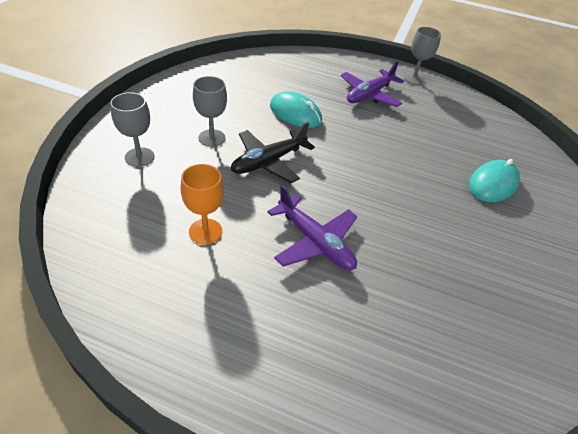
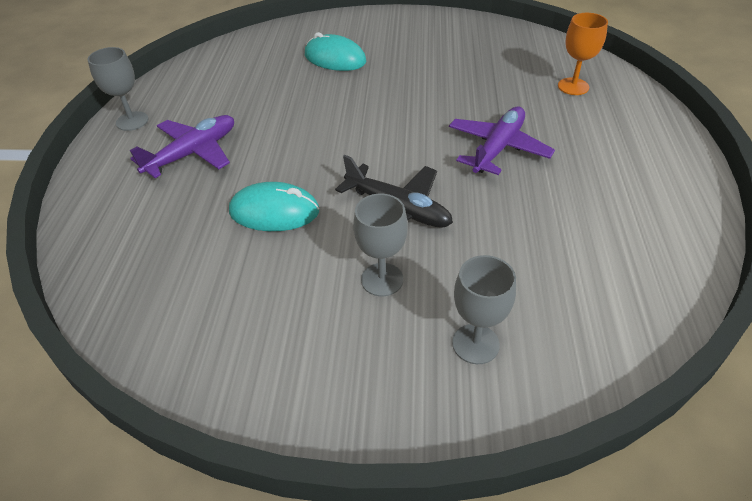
camera: 100 degrees left, 0 degrees up
orange goblet [181,164,224,245] -> orange goblet moved to [558,13,608,95]
turquoise mouse [270,91,322,128] -> turquoise mouse turned 75 degrees clockwise [229,182,319,231]
purple plane [341,61,404,107] -> purple plane turned 75 degrees counterclockwise [130,115,234,178]

